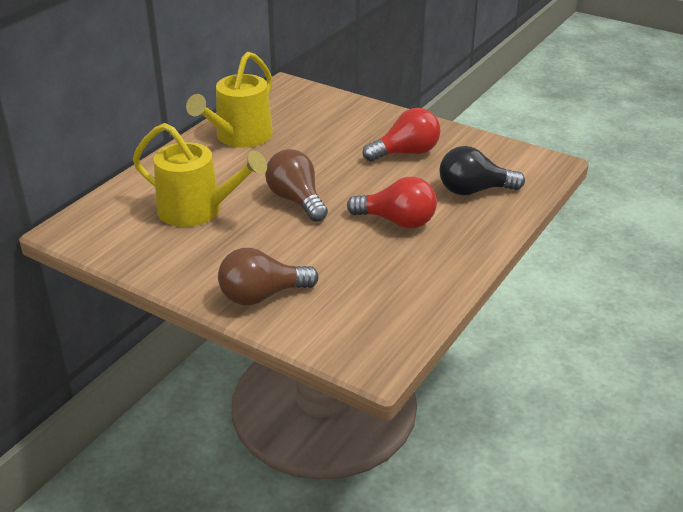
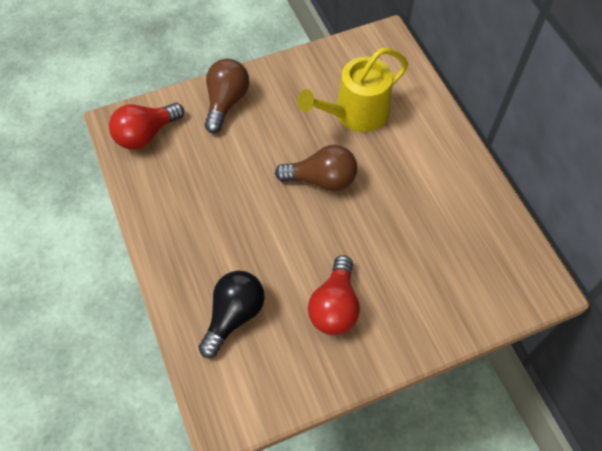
camera: 125 degrees right, 25 degrees up
yellow watering can [186,51,273,147] -> none
red light bulb [347,177,437,228] -> red light bulb moved to [109,103,184,150]

